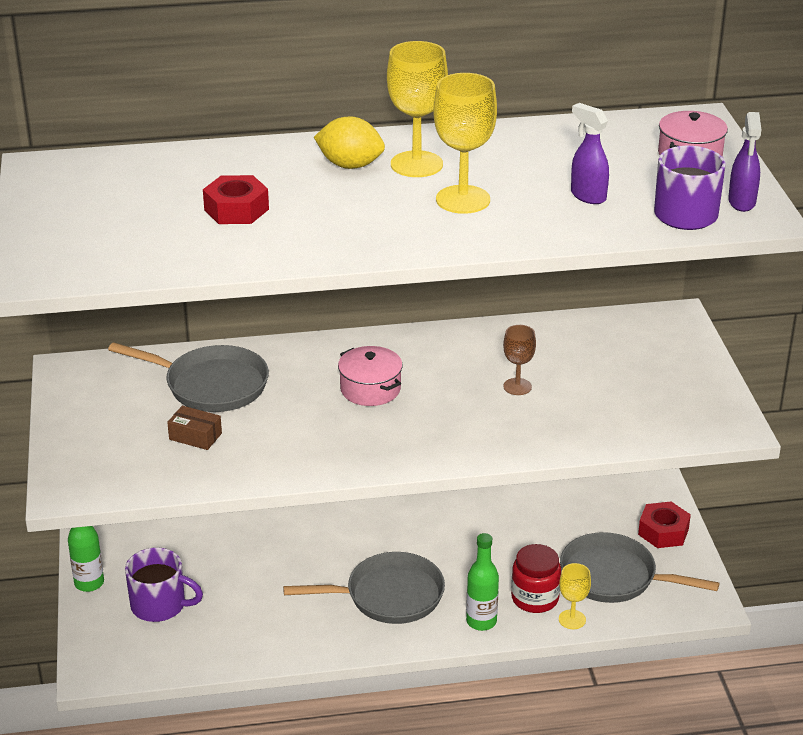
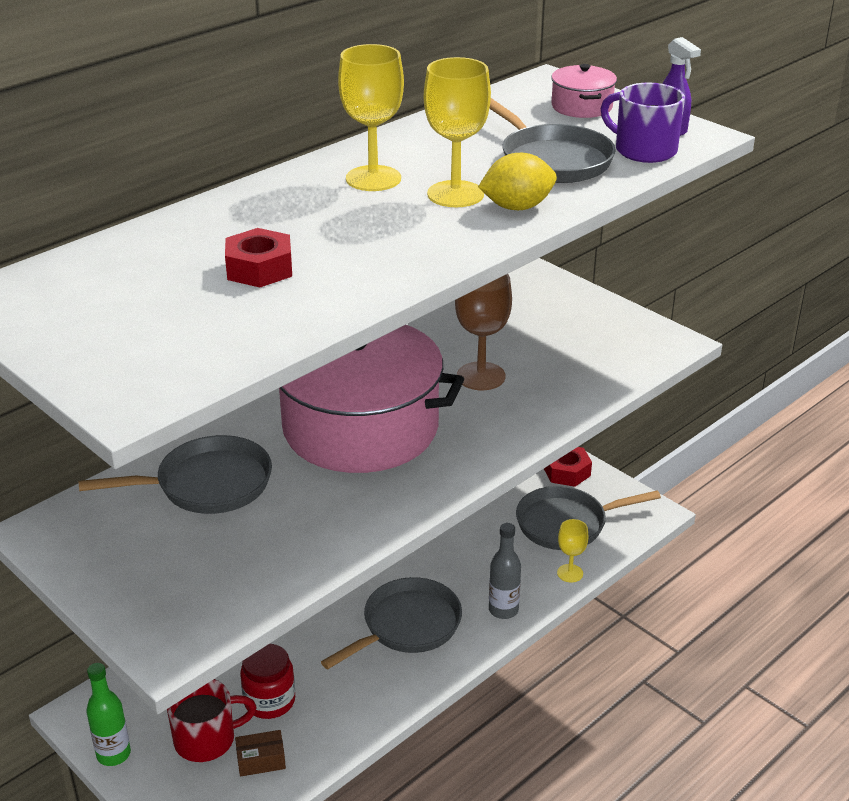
camera: 35 degrees left, 0 degrees up
purple mug [125,547,203,622] -> red mug [167,679,257,762]
brown box [167,406,222,450] -> brown box moved to [235,730,286,777]
yellow lemon [314,117,385,169] -> yellow lemon moved to [478,153,557,210]
pink pot [338,346,403,406] -> pink pot [279,325,464,473], size x2.46
green bottle [466,533,499,631] -> grey bottle [489,523,521,619]
brown goblet [503,325,536,395] -> brown goblet [455,274,512,390], size x1.74
red jar [511,544,561,613] -> red jar moved to [240,644,295,719]
purple spray bottle [571,103,609,204] -> grey pan [489,98,616,183]

